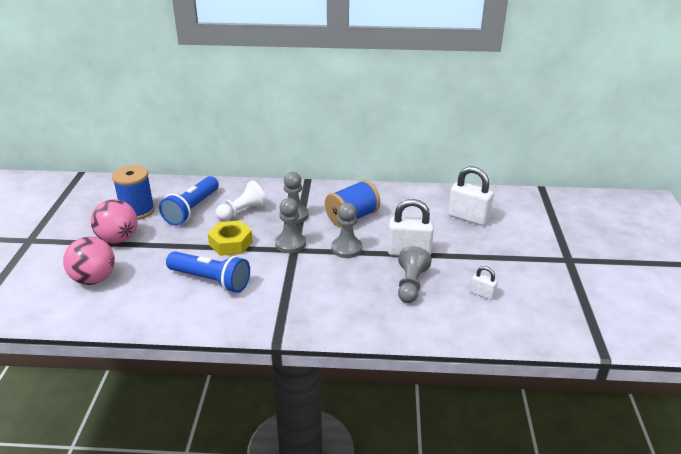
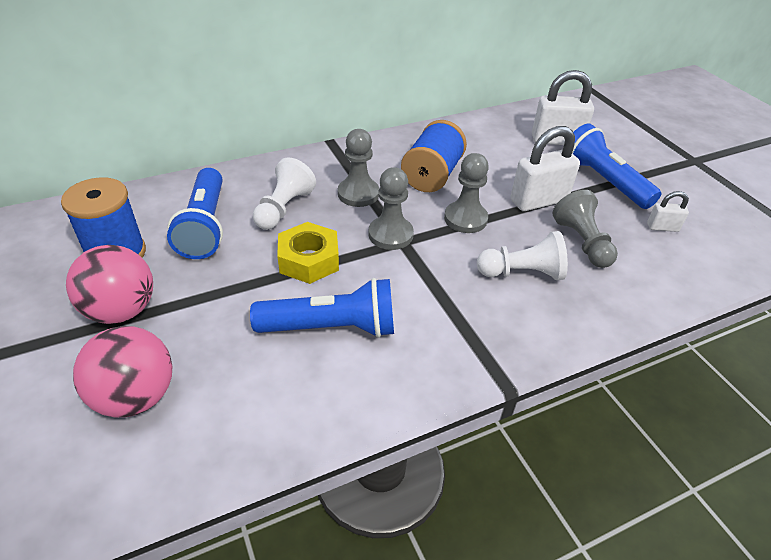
camera: 30 degrees left, 10 degrees up
none -> white pawn [477,231,568,280]
none -> blue flashlight [572,123,661,209]

